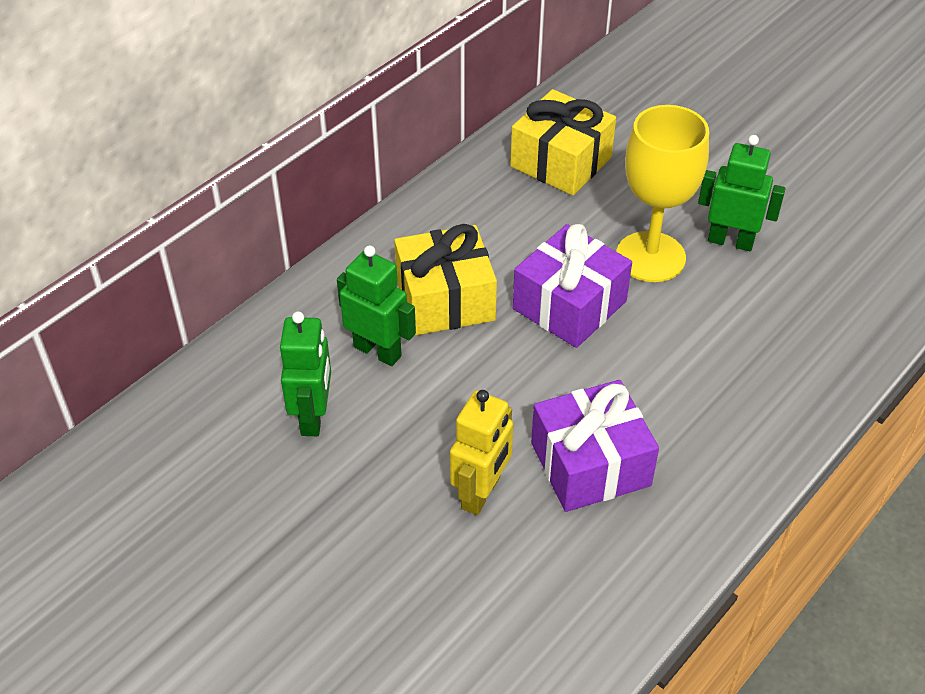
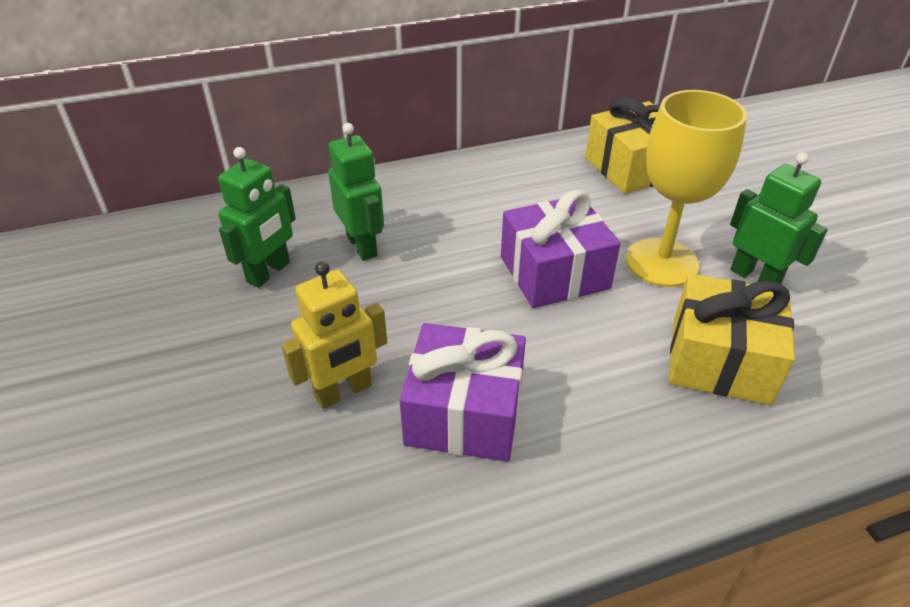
camera: 30 degrees right, 5 degrees down
yellow gift [394,224,497,336] -> yellow gift moved to [669,273,795,405]

